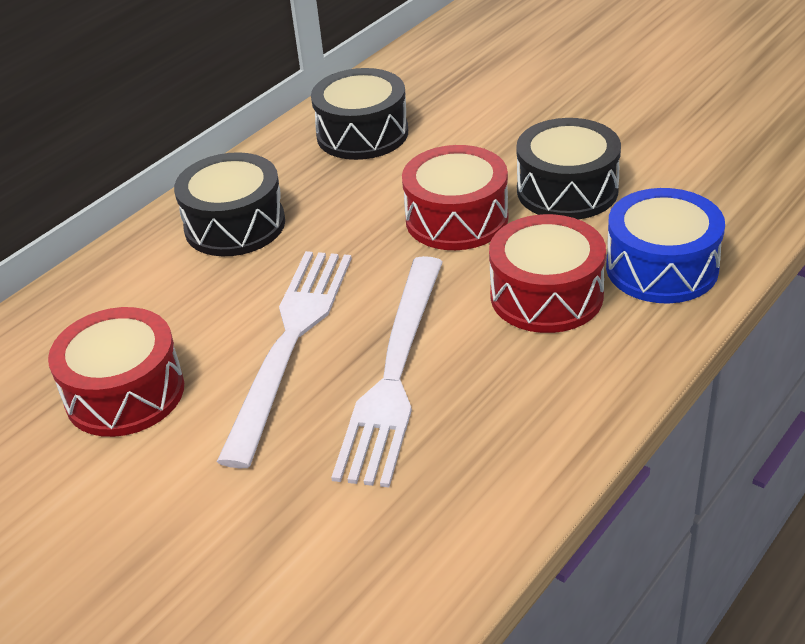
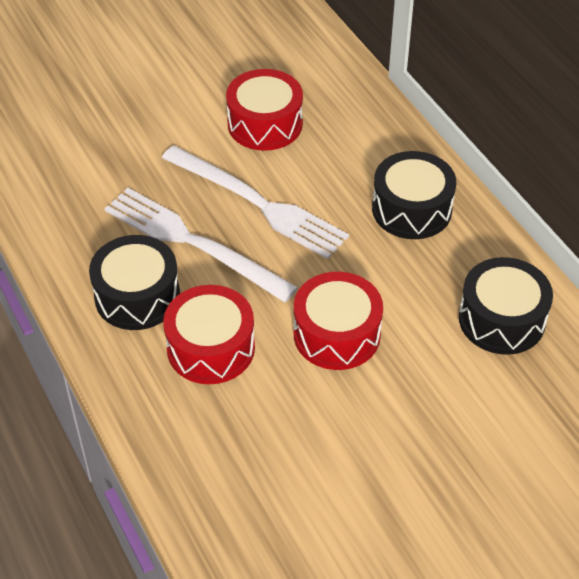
camera: 110 degrees right, 10 degrees up
black drum [516,118,621,220] -> black drum moved to [89,235,180,330]
blue drum [606,188,725,304] -> none

